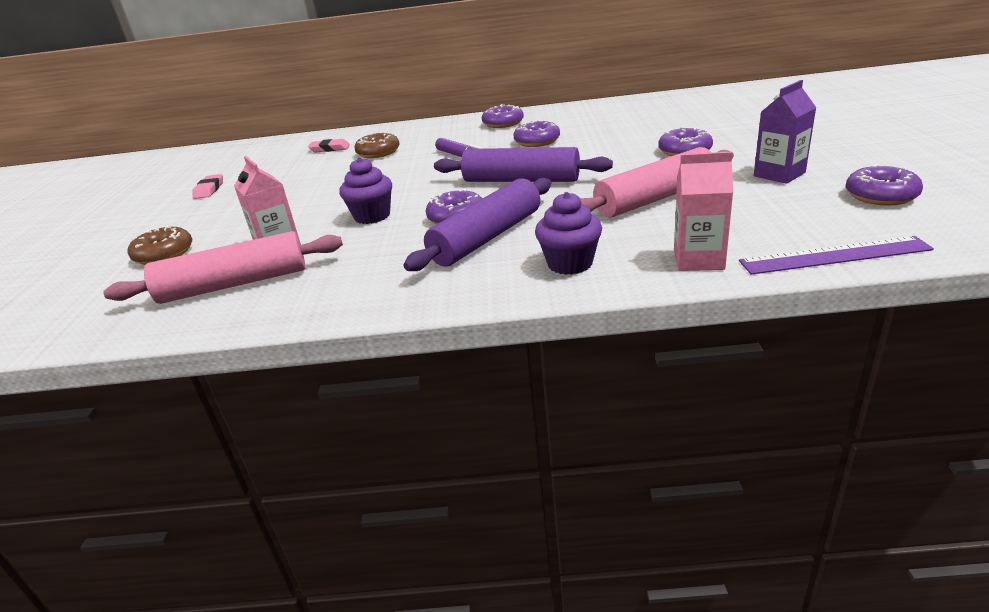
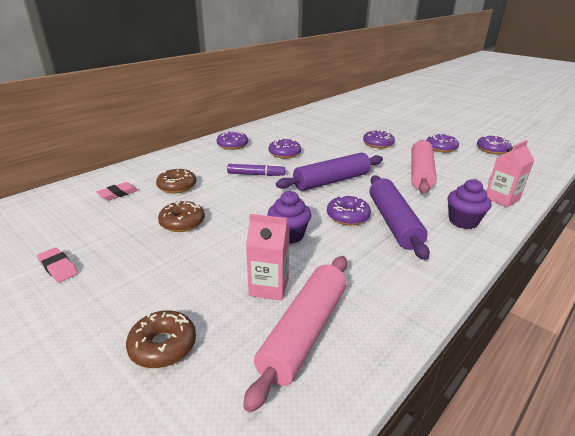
camera: 50 degrees left, 0 degrees up
purple ruler [739,236,934,275] -> none
purple carton [754,80,816,184] -> purple donut [426,134,459,153]
none -> brown donut [158,201,205,232]

